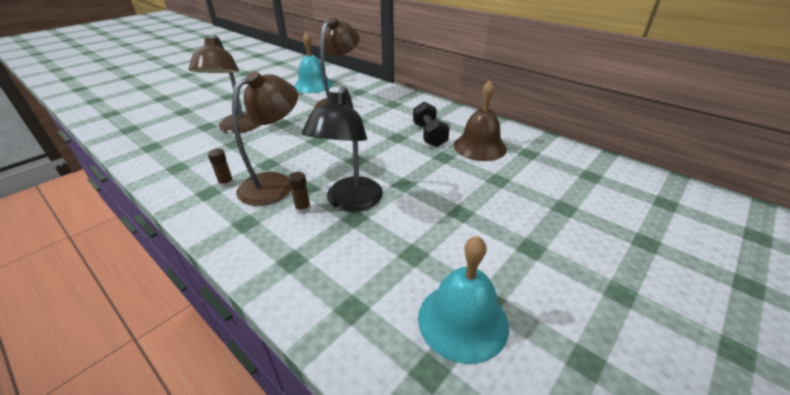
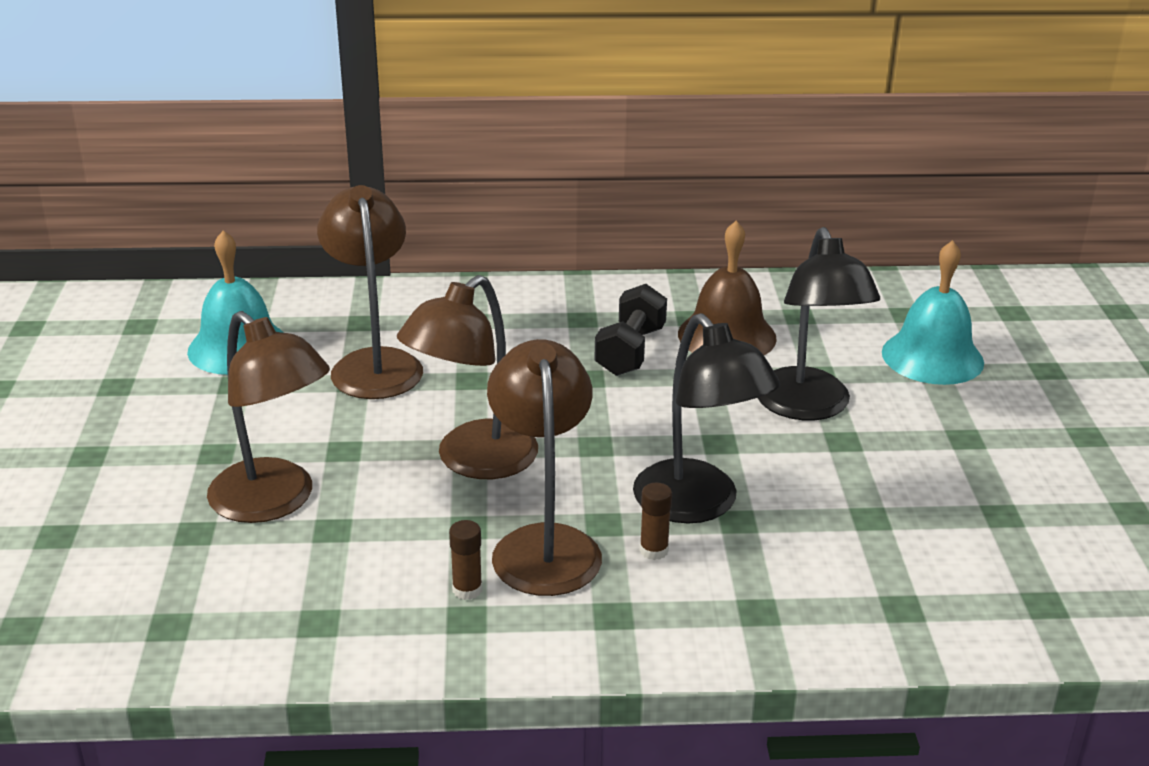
camera: 45 degrees left, 5 degrees down
black dumbbell [413,102,450,147] -> black dumbbell turned 75 degrees clockwise [594,284,667,376]
turquoise bell [418,236,509,364] -> turquoise bell moved to [882,240,984,385]
none -> brown lamp [397,275,538,479]
none -> black lamp [758,227,880,420]

